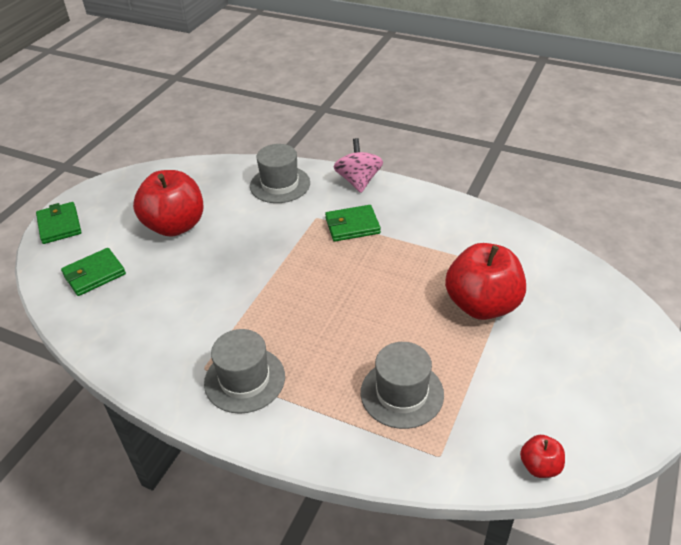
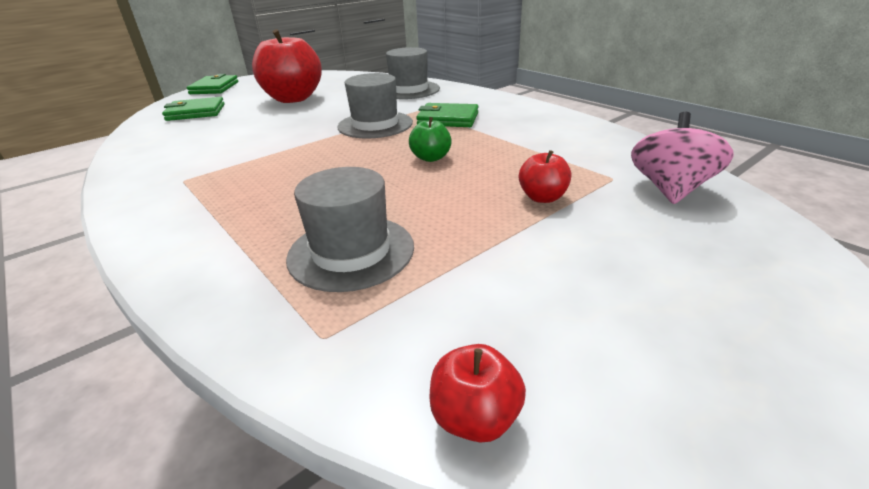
camera: 25 degrees right, 10 degrees down
grey hat [204,329,285,414] -> grey hat moved to [337,73,413,139]
pink spinning top [333,138,383,193] -> pink spinning top moved to [631,112,734,204]
red apple [445,243,526,320] -> red apple [519,150,571,203], size x0.45
none -> green apple [409,117,452,162]

